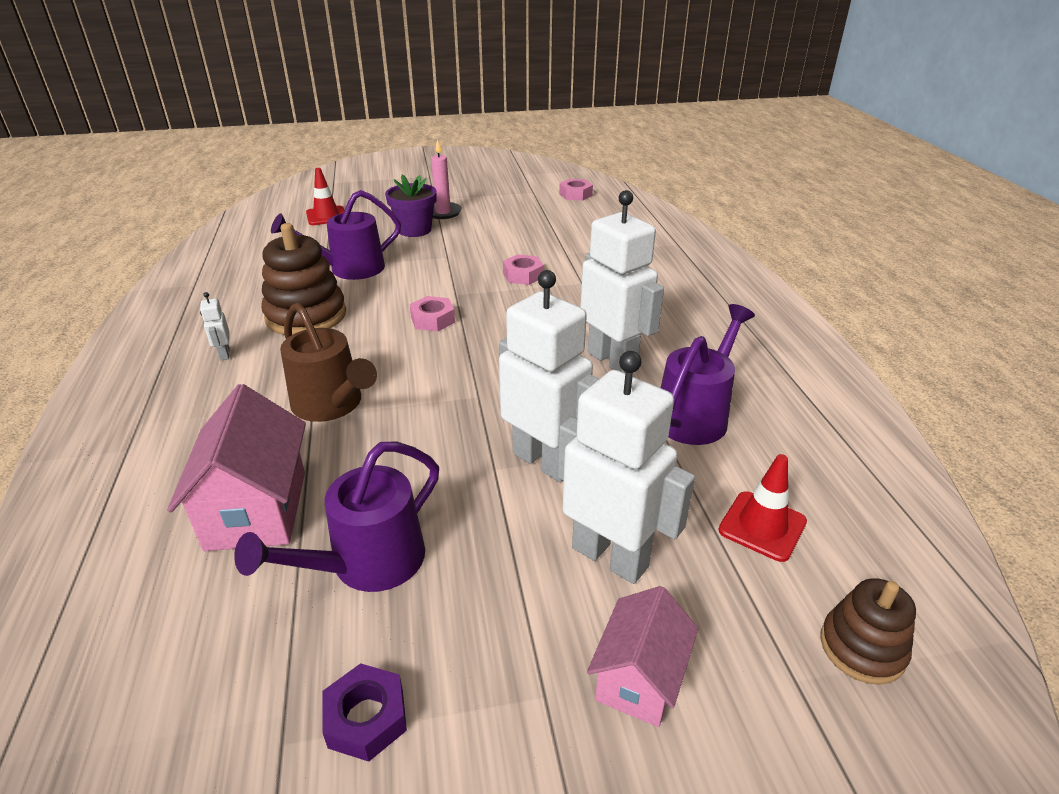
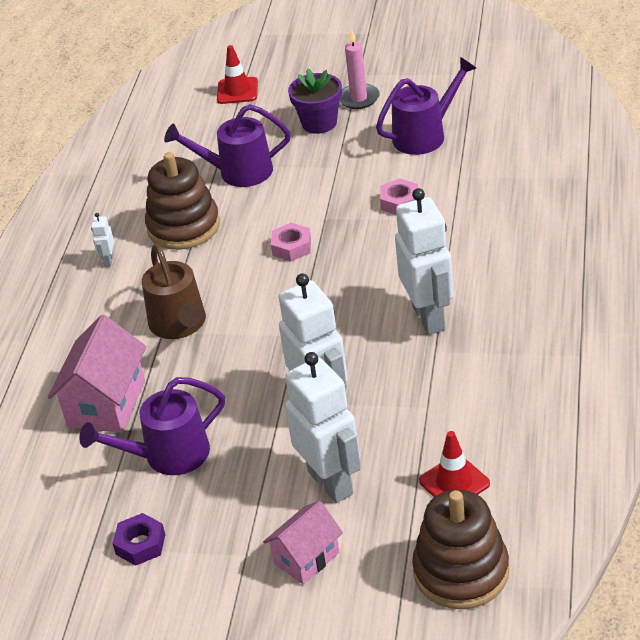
camera: 25 degrees right, 5 degrees up
pink nut [559,179,593,201] -> none
purple watering can [661,304,755,445] -> purple watering can moved to [376,57,476,155]
brown stacking toy [820,578,916,685] -> brown stacking toy [412,490,509,609], size x1.71

